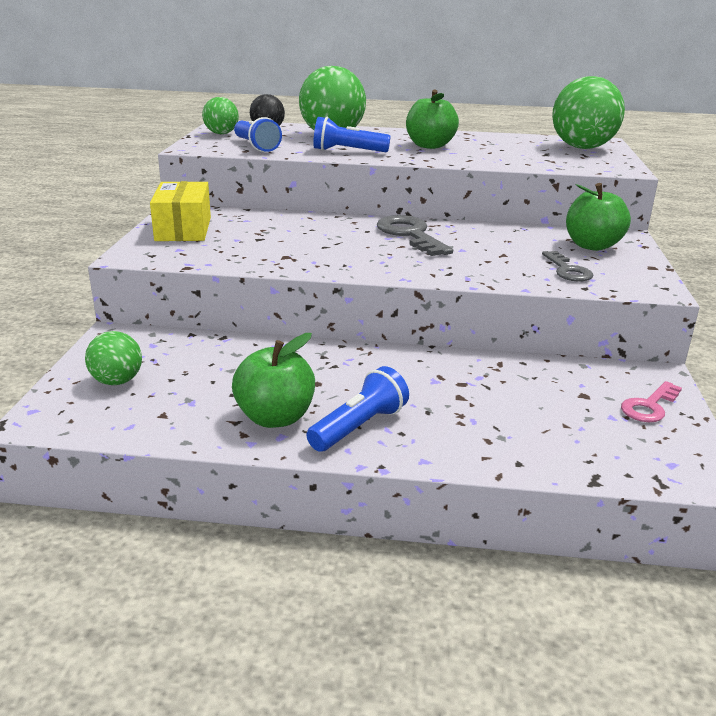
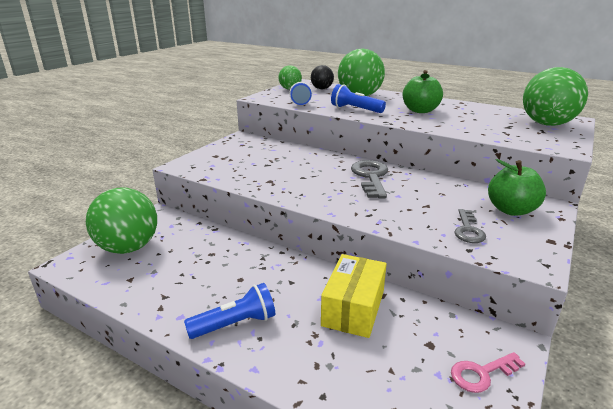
camera: 25 degrees right, 0 degrees up
green ball [85,331,142,385] -> green ball [86,188,157,254], size x1.87
yellow box [150,181,211,241] -> yellow box moved to [321,254,387,338]
green apple [232,333,315,428] -> none

